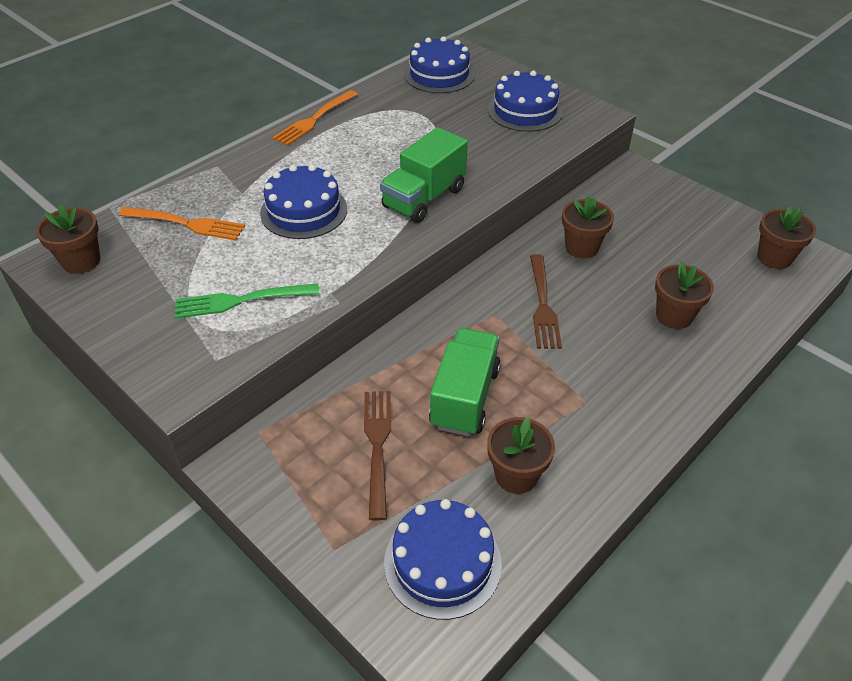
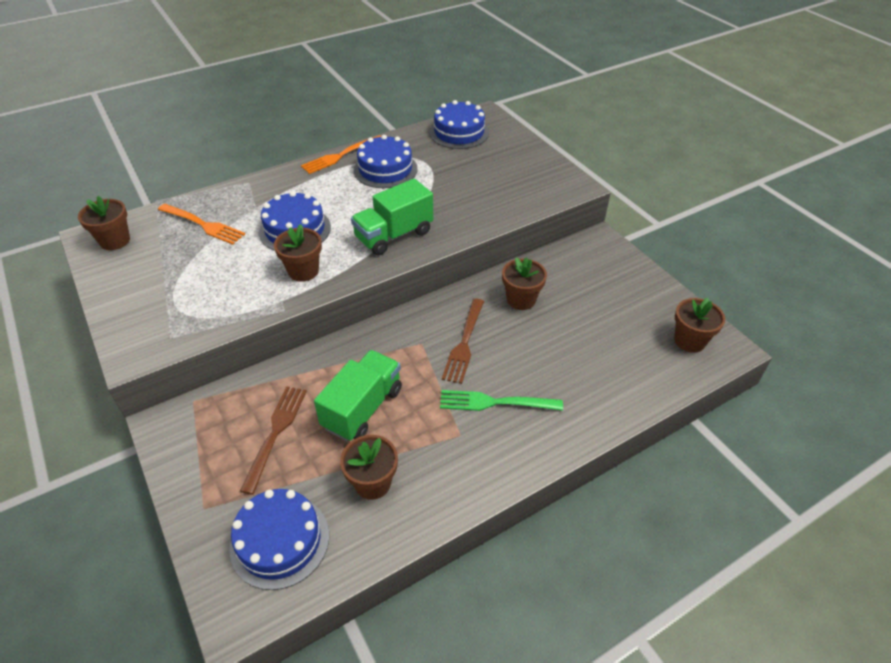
camera: 15 degrees right, 0 degrees up
green fork [175,283,319,319] -> green fork moved to [440,390,563,411]
blue cake [488,71,563,132] -> blue cake moved to [354,135,418,188]
brown flower pot [655,261,714,329] -> brown flower pot moved to [274,224,322,282]

